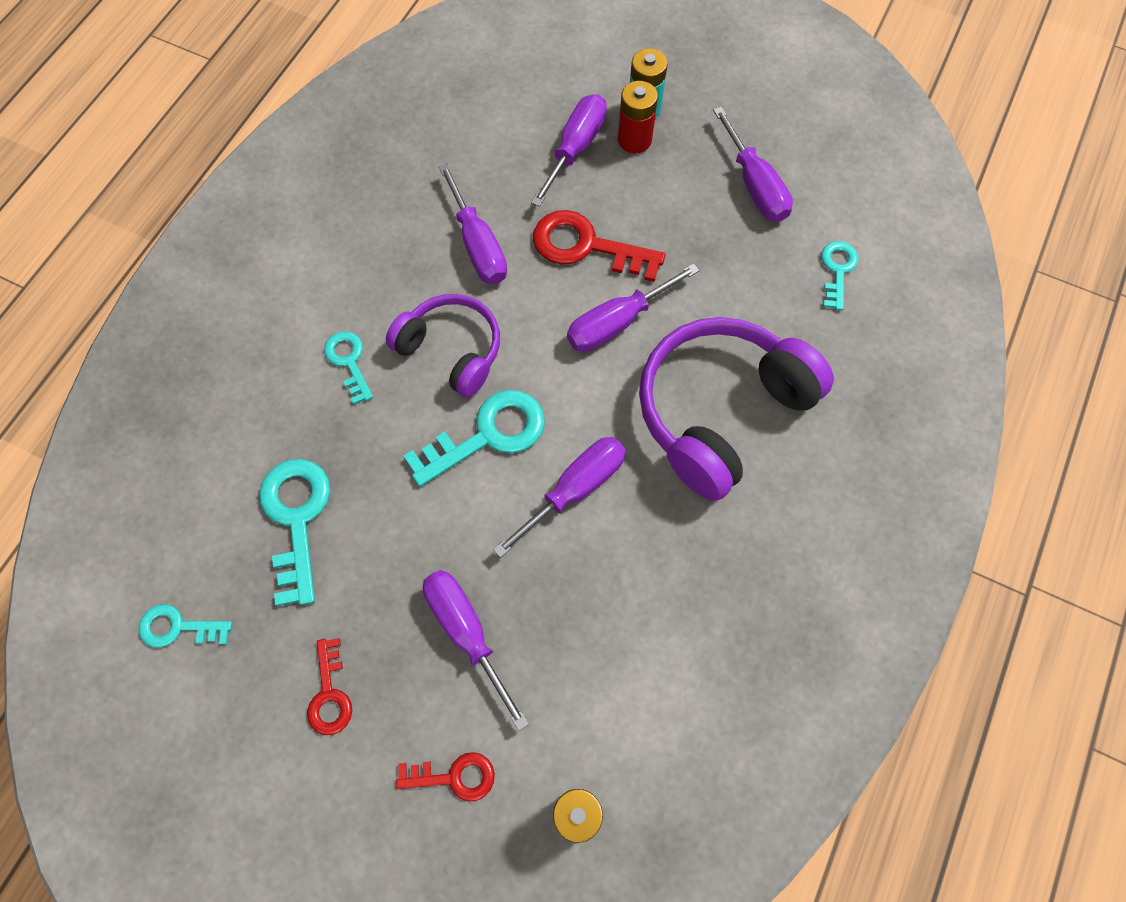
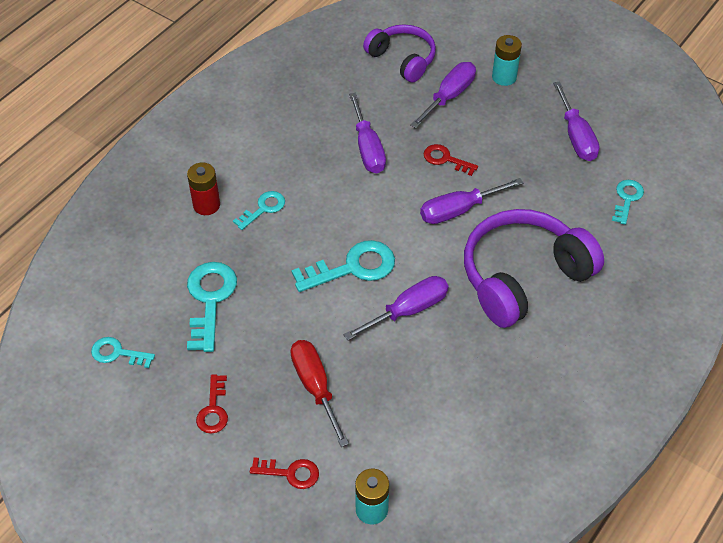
camera: 10 degrees right, 15 degrees down
turquoise key [324,332,373,405] -> turquoise key turned 60 degrees clockwise [233,191,285,230]
purple headphones [386,294,500,398] -> purple headphones moved to [363,24,436,83]
purple screwdriver [423,570,529,731] -> red screwdriver [290,340,349,447]
red key [533,210,665,282] -> red key [424,144,478,176], size x0.58
red battery [618,81,658,153] -> red battery moved to [187,163,220,215]

